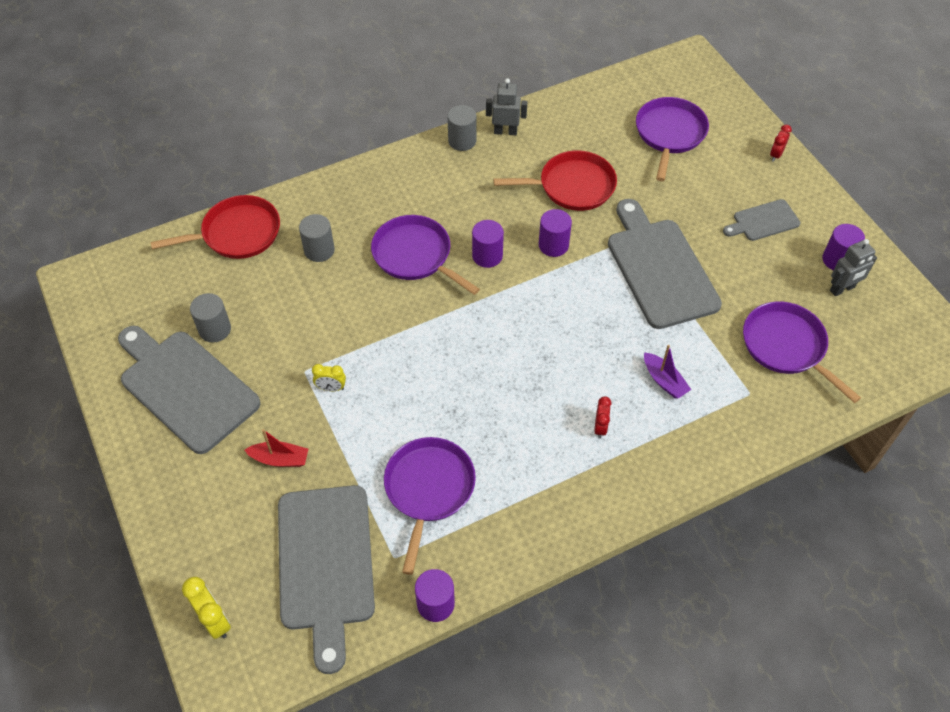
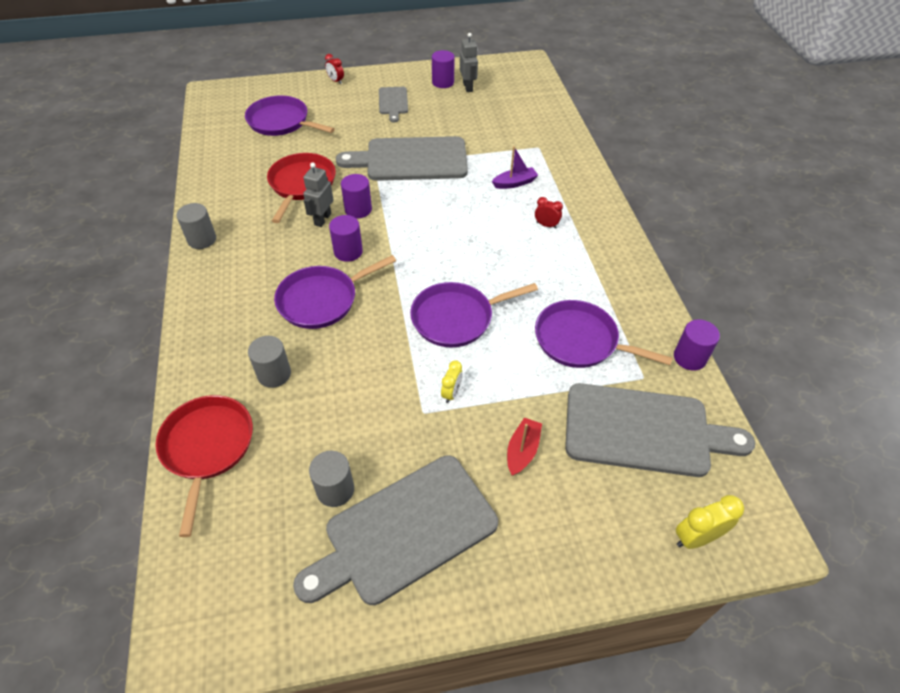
camera: 75 degrees left, 5 degrees down
grey robot [486,78,527,135] -> grey robot moved to [303,162,334,227]
purple pan [743,302,861,403] -> purple pan moved to [410,282,538,347]

